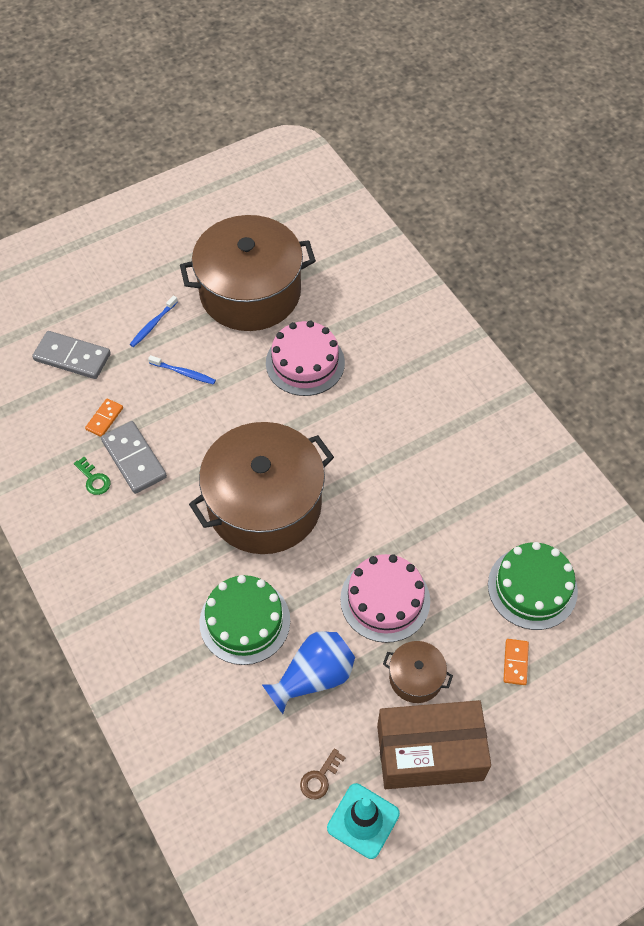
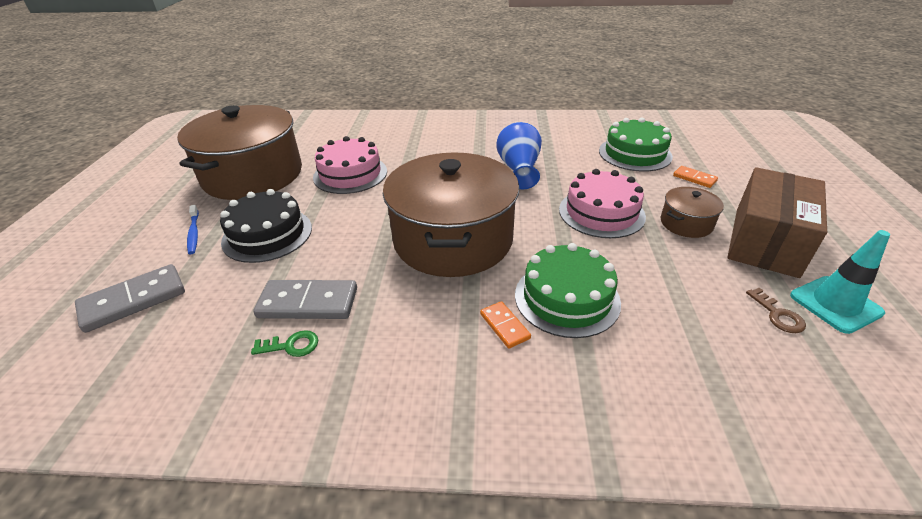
camera: 55 degrees left, 20 degrees down
orange domino [85,399,123,437] -> orange domino moved to [480,301,531,348]
blue toothbrush [148,355,216,385] -> black cake [220,189,312,263]
blue vase [262,631,355,714] -> blue vase moved to [496,122,542,189]

